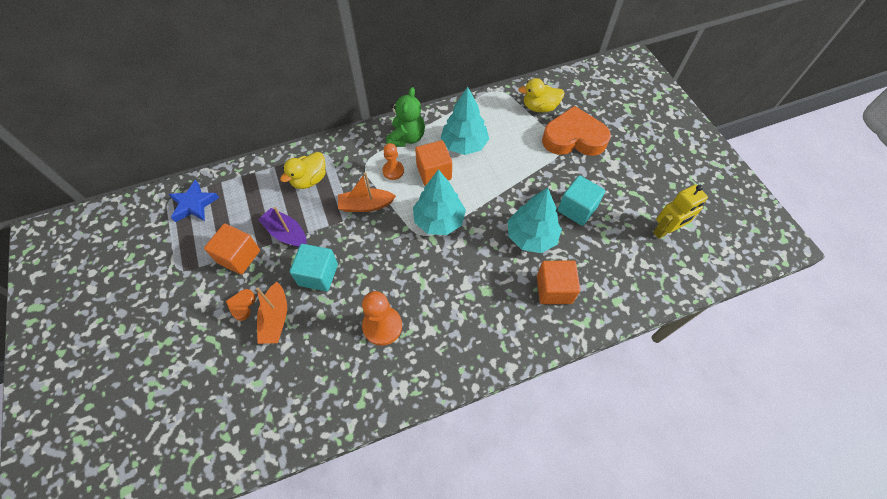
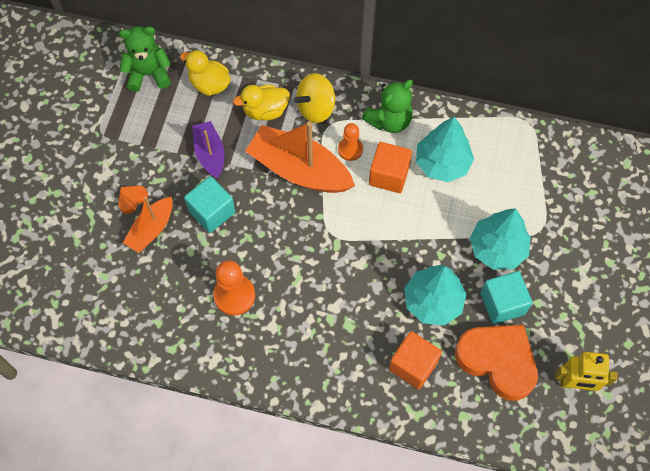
camera: 35 degrees right, 5 degrees up
blue star [168,180,219,222] -> green teddy bear [119,26,171,92]
orange cube [204,224,260,275] -> none
orange boat [338,172,396,212] -> orange boat [245,122,355,193], size x1.75
turquoise tree [413,169,466,235] -> turquoise tree moved to [470,208,530,269]
yellow duck [519,78,564,113] -> yellow duck moved to [180,50,231,96]
orange heart [542,106,611,156] -> orange heart moved to [455,325,538,401]
none -> yellow spinning top [294,73,336,123]

